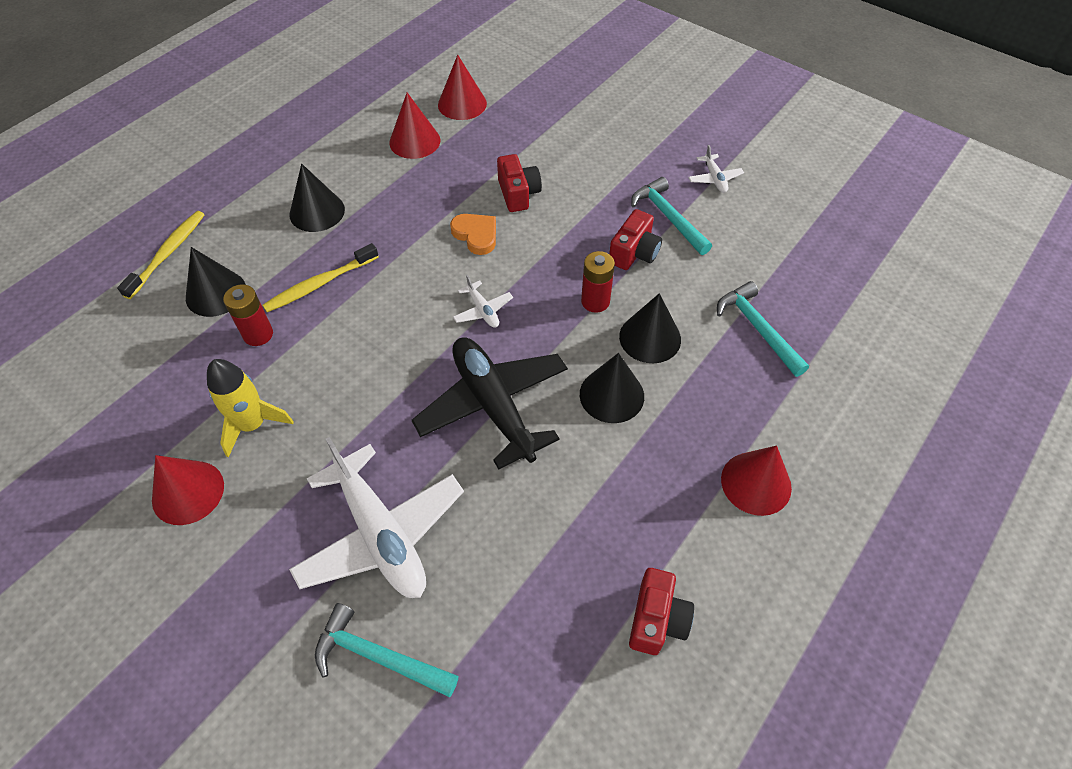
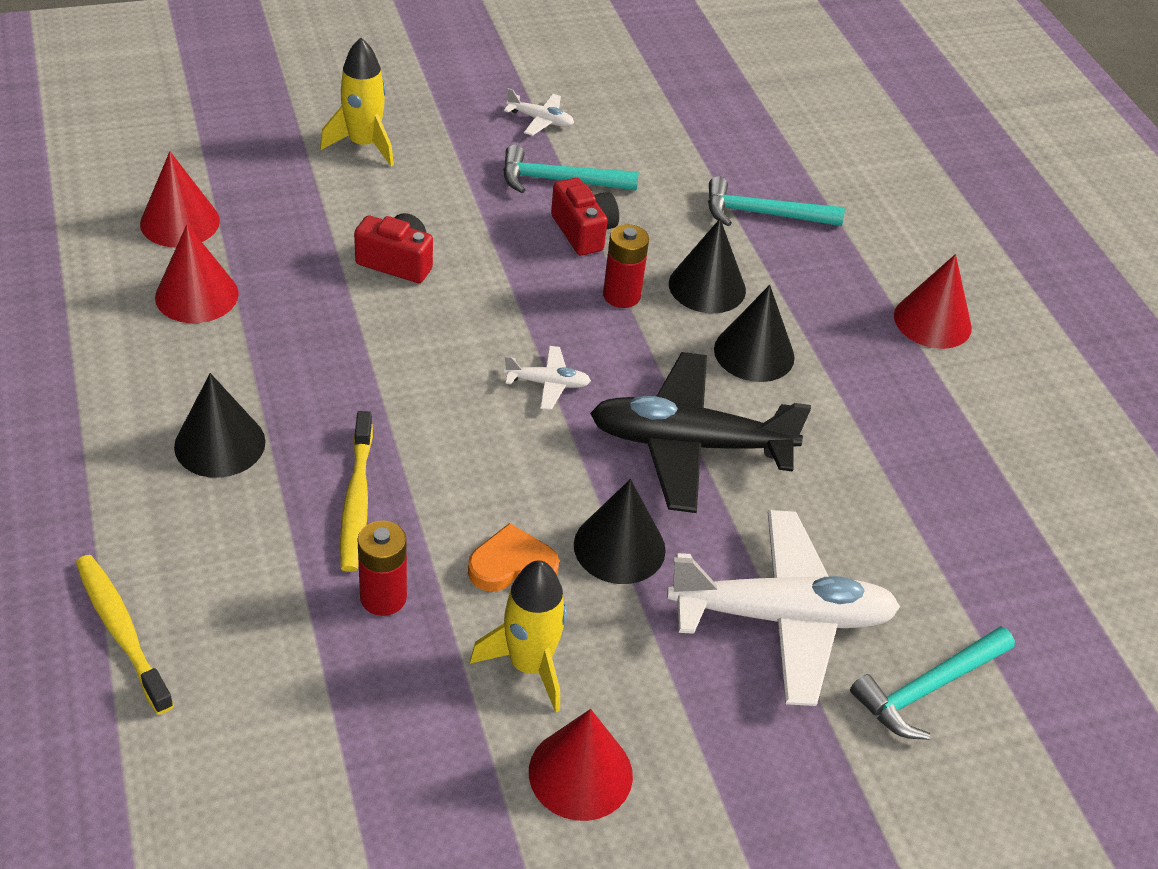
camera: 60 degrees left, 10 degrees down
black cone [186,247,246,317] -> black cone moved to [574,479,666,584]
orange heart [450,214,496,255] -> orange heart moved to [468,523,559,592]
red camera [629,568,694,655] -> none
none -> yellow rocket [320,38,394,166]

